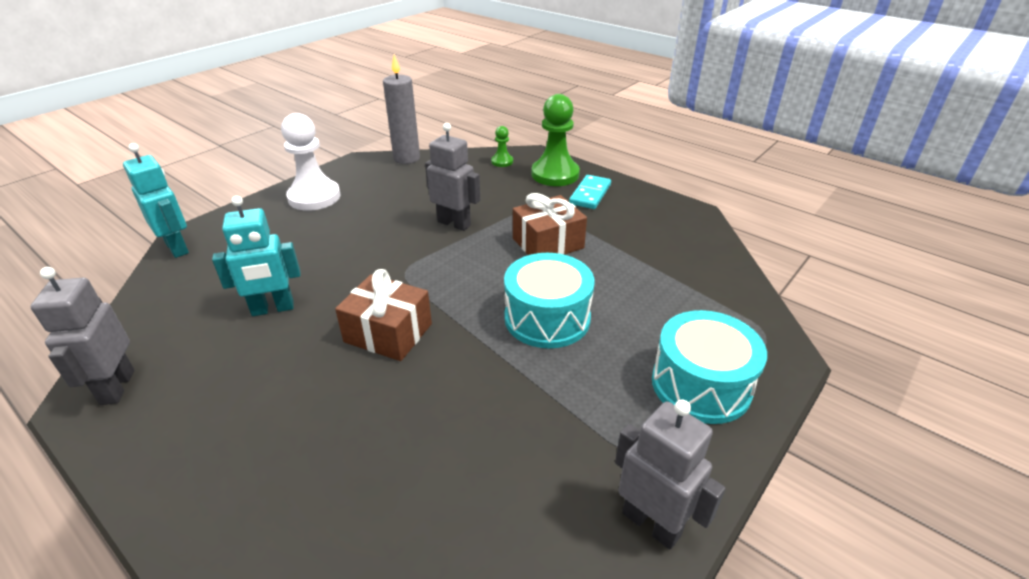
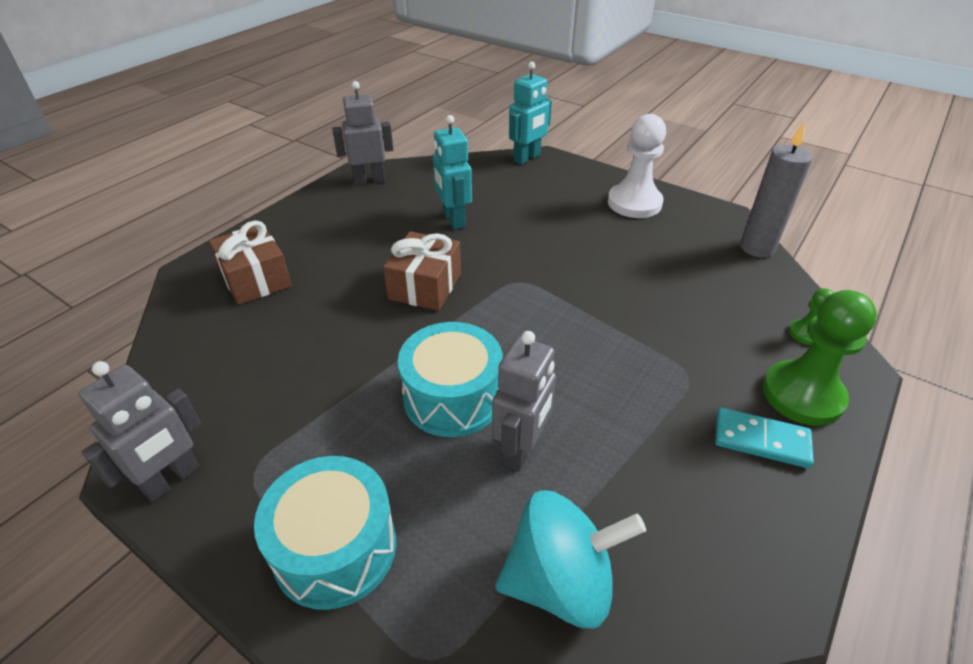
camera: 85 degrees right, 5 degrees up
grey robot [425,123,480,231] -> grey robot moved to [492,331,556,471]
brown gift [513,193,587,255] -> brown gift moved to [209,220,292,305]
none -> turquoise spinning top [495,490,646,629]

